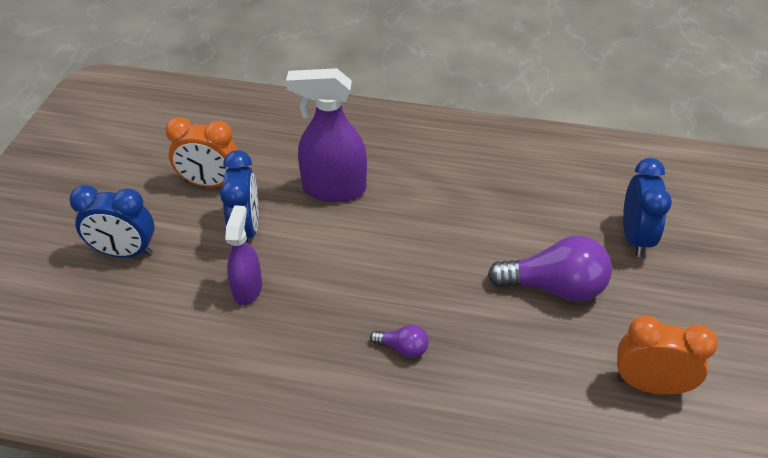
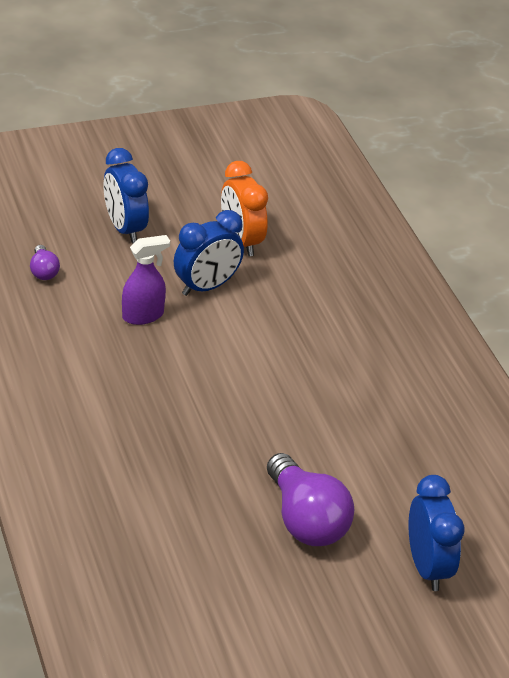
camera: 55 degrees right, 5 degrees down
purple spray bottle [286,68,367,202] -> none
purple light bulb [370,324,429,358] -> purple light bulb moved to [30,245,60,280]
orange clock [617,316,718,395] -> none
blue clock [623,158,672,257] -> blue clock turned 75 degrees counterclockwise [408,475,465,591]

